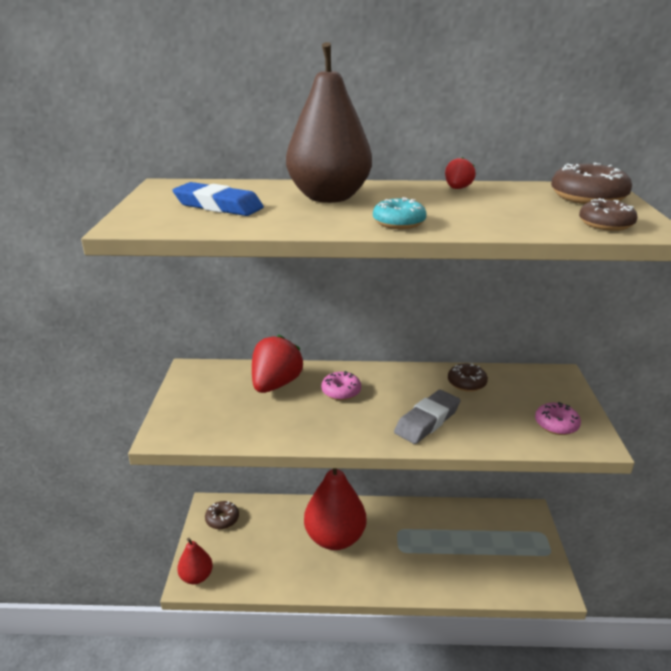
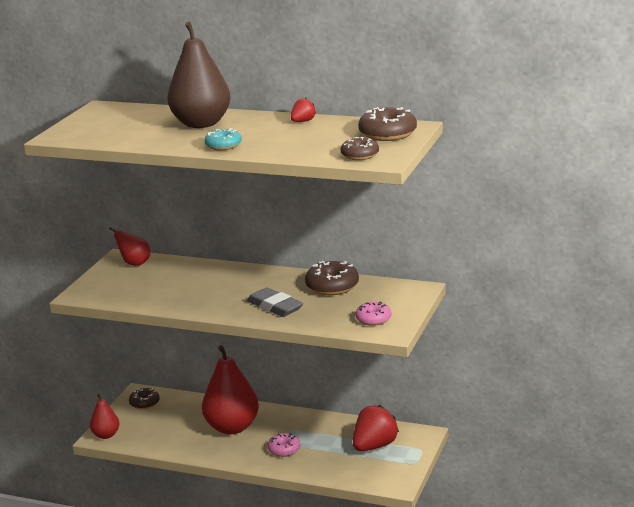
camera: 20 degrees right, 5 degrees down
blue eraser [172,182,264,216] -> none
red strawberry [252,335,303,393] -> red strawberry moved to [353,405,399,451]
pink donut [321,371,361,400] -> pink donut moved to [267,433,300,457]
grey eraser [394,390,461,444] -> grey eraser turned 75 degrees clockwise [247,287,303,317]
brown donut [448,363,488,392] -> brown donut [305,261,359,295], size x1.57
none -> red pear [109,227,150,266]

